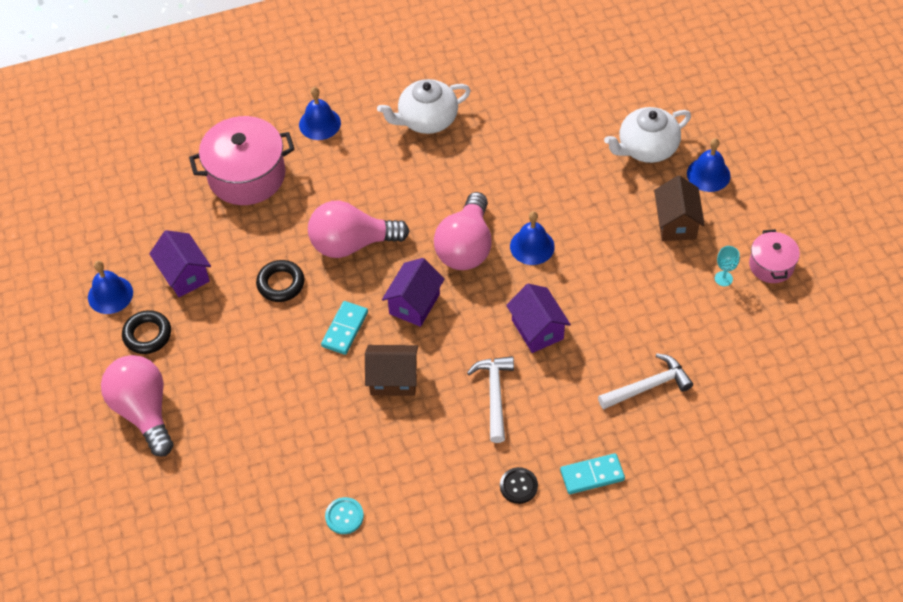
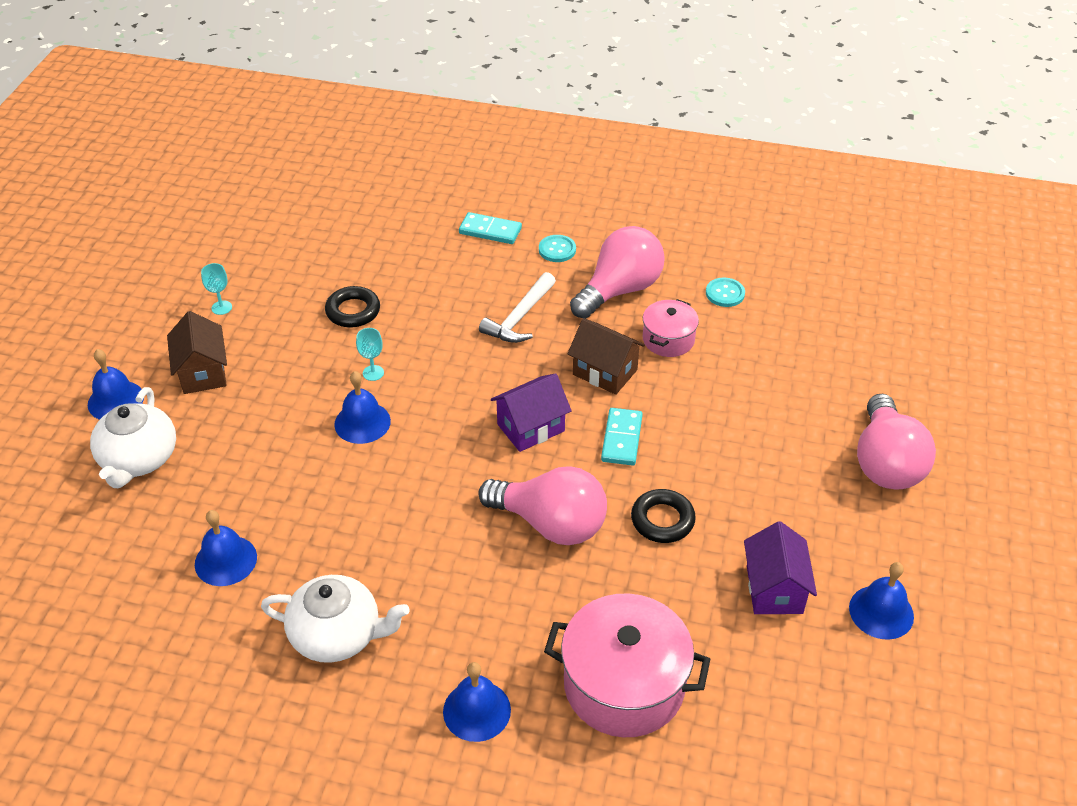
camera: 150 degrees left, 10 degrees down
black ring [122,310,171,354] -> black ring moved to [325,286,380,327]
turquoise domino [321,301,368,355] -> turquoise domino turned 45 degrees counterclockwise [601,408,643,466]
pink light bulb [434,192,492,270] -> pink light bulb moved to [570,226,665,319]
black button [500,467,538,504] -> turquoise button [539,235,576,262]
purple house [506,284,571,353] -> none
white hammer [598,353,693,409] -> none
white teapot [604,107,691,163] -> white teapot turned 90 degrees clockwise [90,387,176,488]
brown house [654,175,705,241] -> brown house turned 45 degrees counterclockwise [167,311,227,394]
pink pot [749,229,800,283] -> pink pot moved to [643,299,699,357]
none -> blue bell [195,510,257,586]
none -> turquoise goblet [356,328,384,381]

